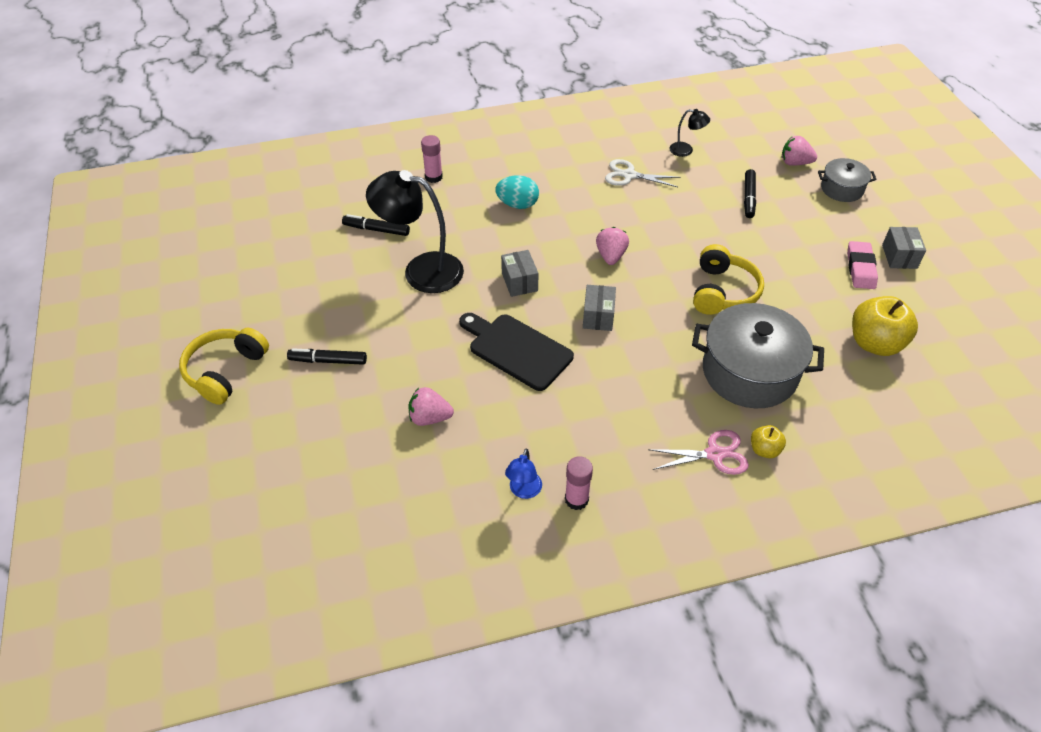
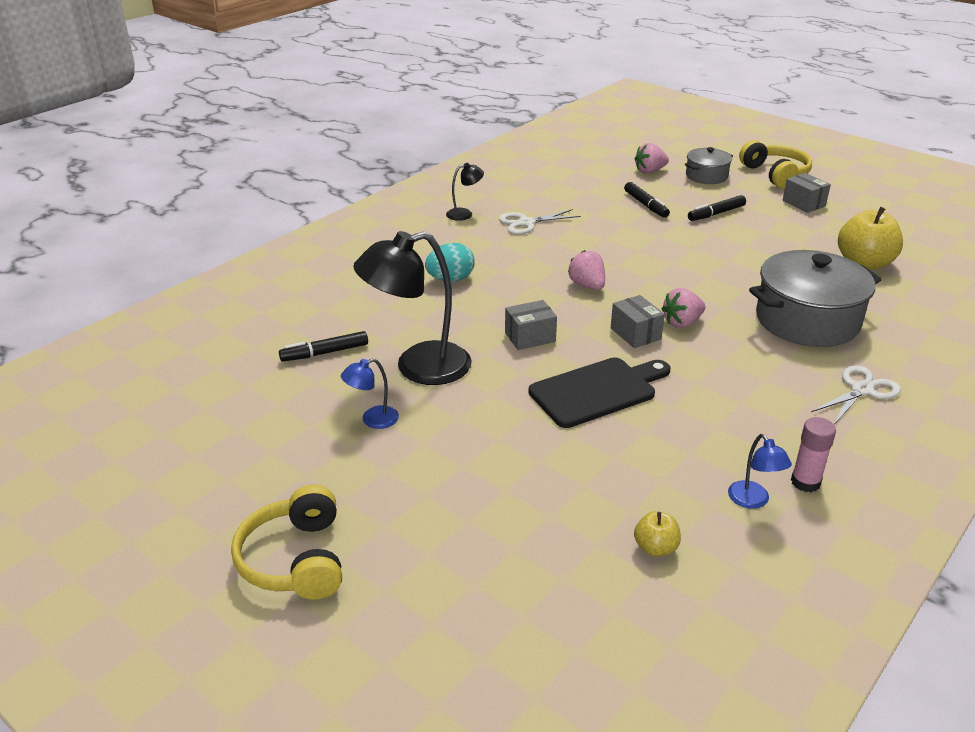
camera: 35 degrees left, 15 degrees down
black marker [287,348,367,365] -> black marker moved to [688,195,746,221]
pink strawberry [408,387,454,426] -> pink strawberry moved to [662,288,705,328]
pink glue stick [421,135,443,183] -> none
black cutting board [459,313,574,391] -> black cutting board turned 150 degrees clockwise [529,358,671,428]
grey box [501,250,539,297] -> grey box turned 60 degrees counterclockwise [505,300,557,350]
pink scissors [648,430,749,475] -> white scissors [811,365,901,425]
black lamp [669,109,710,157] -> black lamp moved to [446,163,484,221]
yellow headphones [693,244,764,315] -> yellow headphones moved to [739,140,812,188]
yellow apple [751,425,786,458] -> yellow apple moved to [634,511,681,557]
pink eraser [847,241,878,289] -> none
none -> blue lamp [341,358,399,429]

